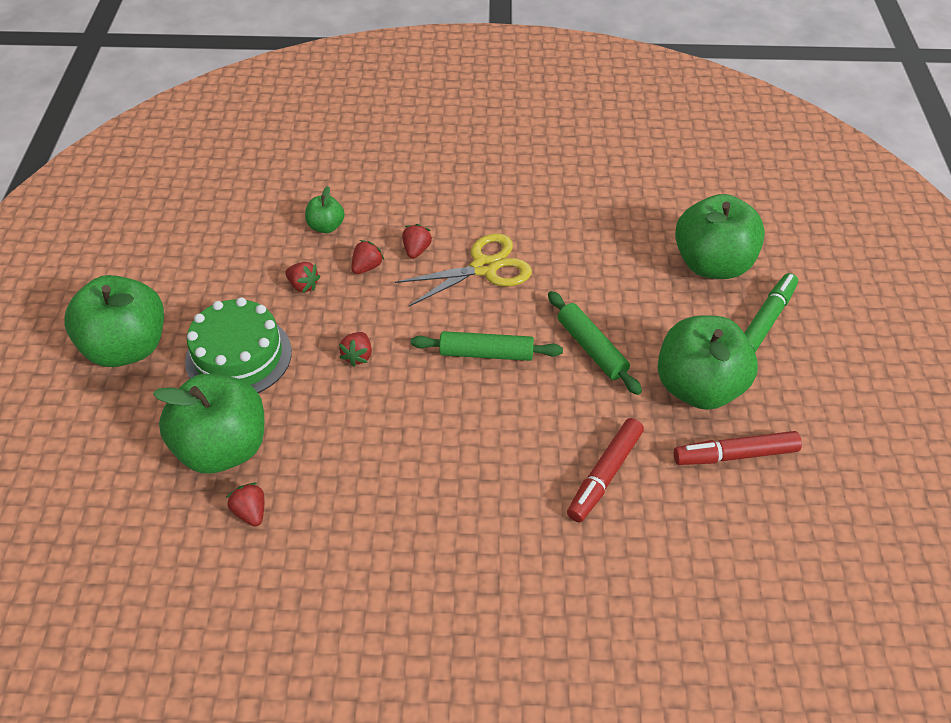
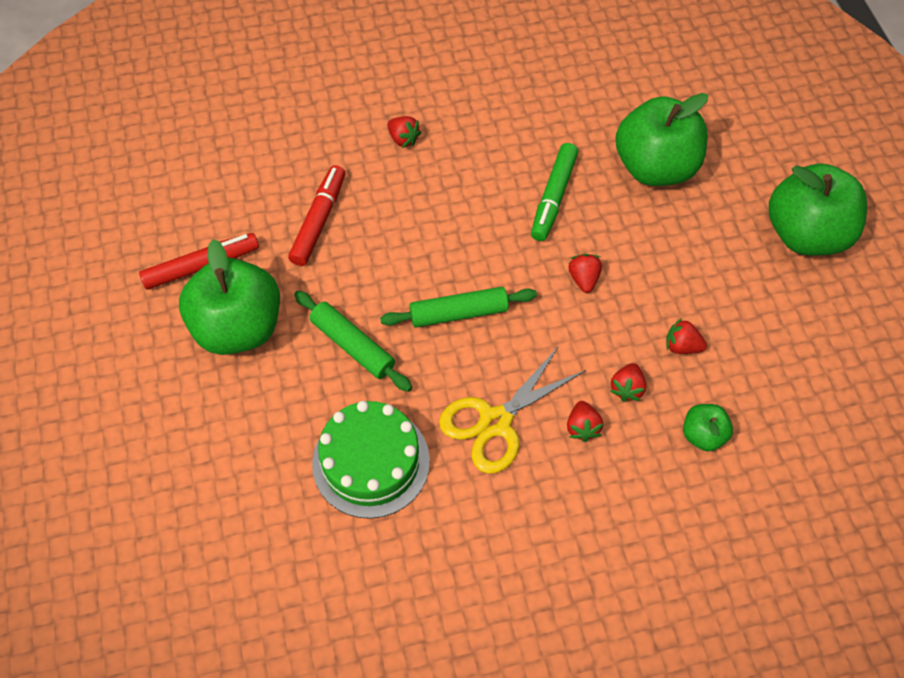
camera: 165 degrees right, 10 degrees up
green cake [185,297,292,393] -> green cake moved to [312,401,430,519]
red strawberry [226,483,264,526] -> red strawberry moved to [387,116,421,148]
green apple [675,194,765,279] -> none
green marker [744,273,798,352] -> green marker moved to [531,143,578,241]

